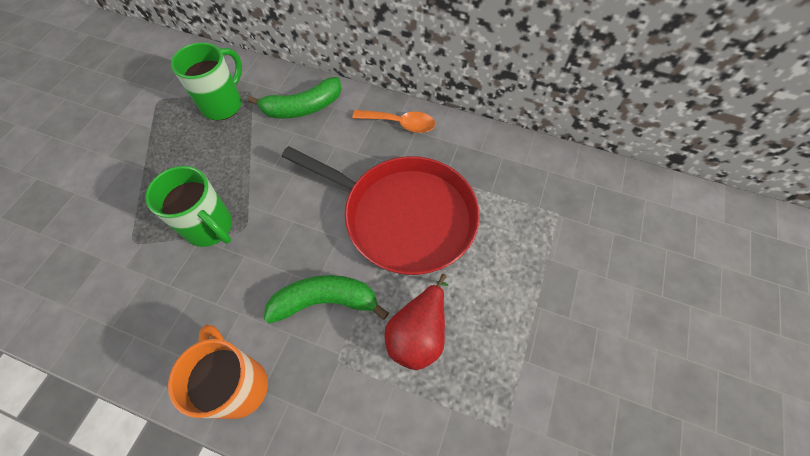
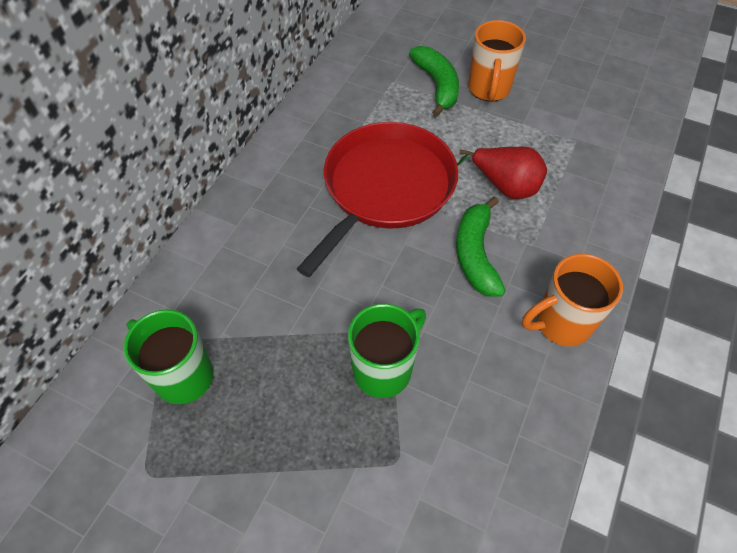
camera: 85 degrees left, 5 degrees down
green banana [248,77,342,118] -> green banana moved to [409,46,459,117]
orange spoon [352,110,435,133] -> none
none -> orange mug [468,20,526,101]

